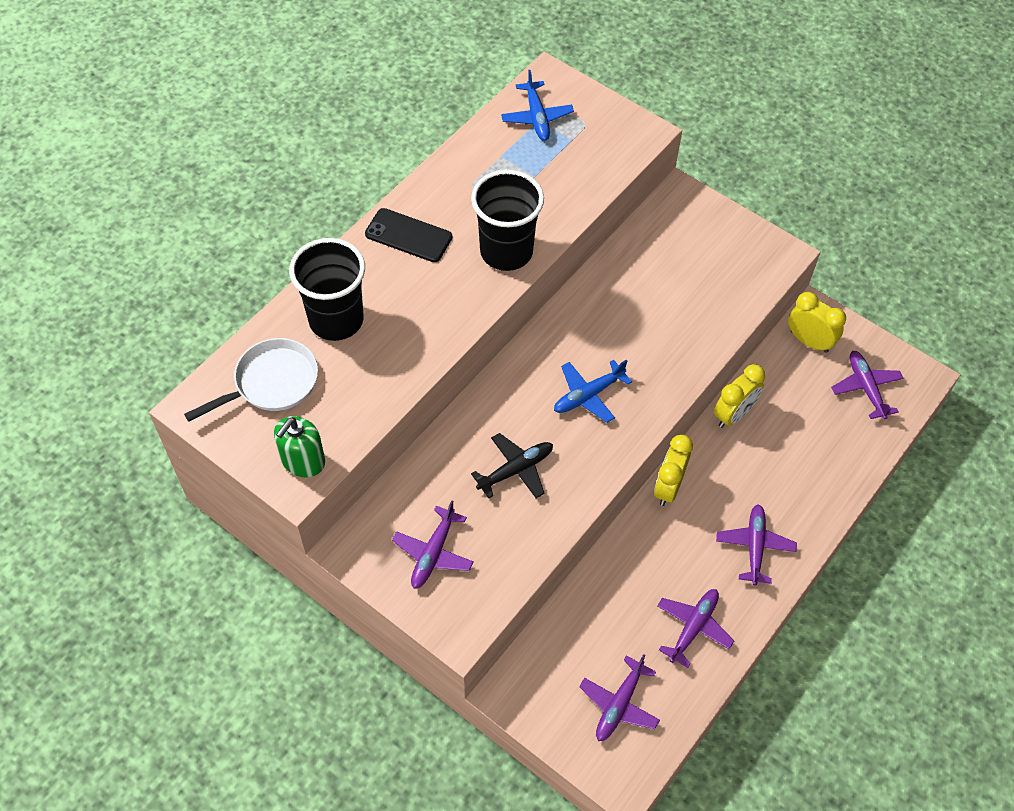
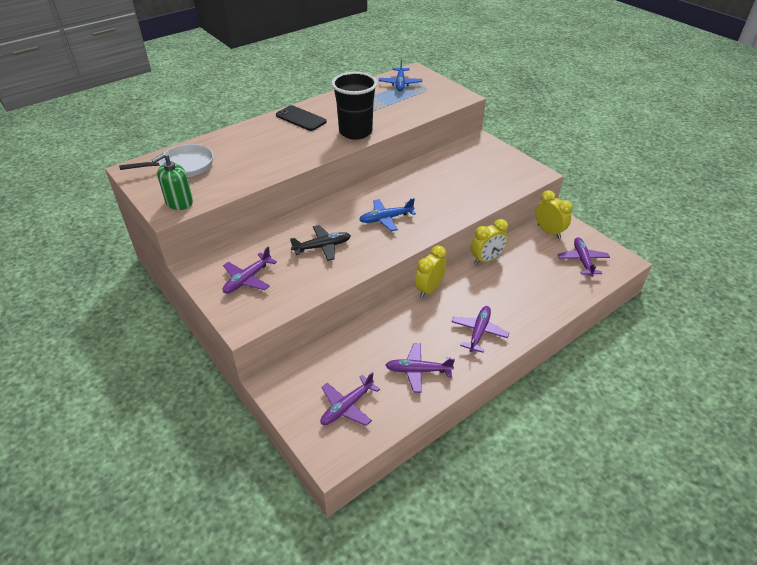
camera: 15 degrees right, 15 degrees down
black cup [289,238,365,341] -> none
purple plane [657,589,734,668] -> purple plane turned 135 degrees counterclockwise [385,343,455,393]

